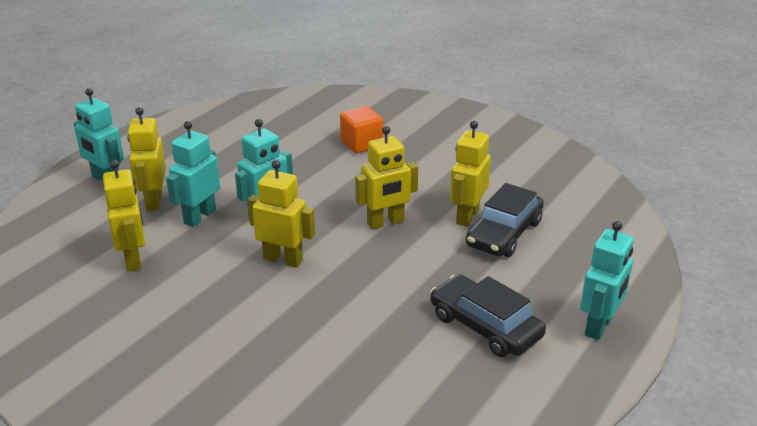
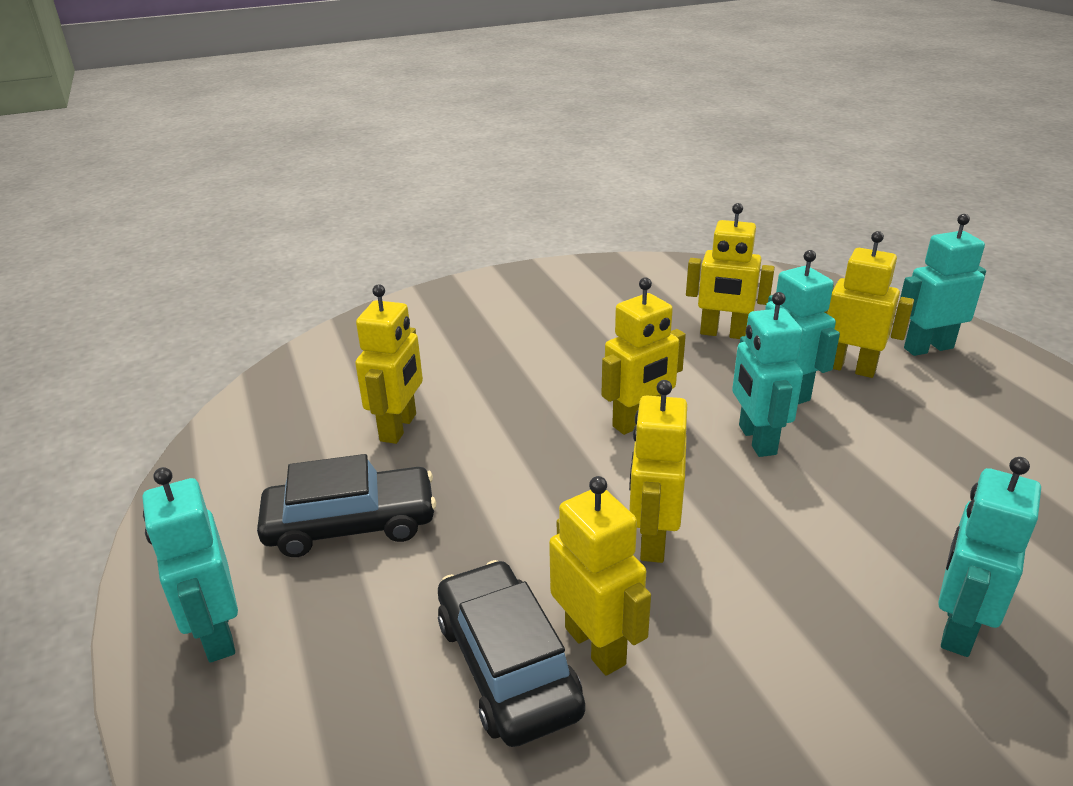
camera: 125 degrees right, 0 degrees up
orange cube [340,106,383,153] -> turquoise robot [938,457,1041,657]
none -> yellow robot [355,284,423,444]

